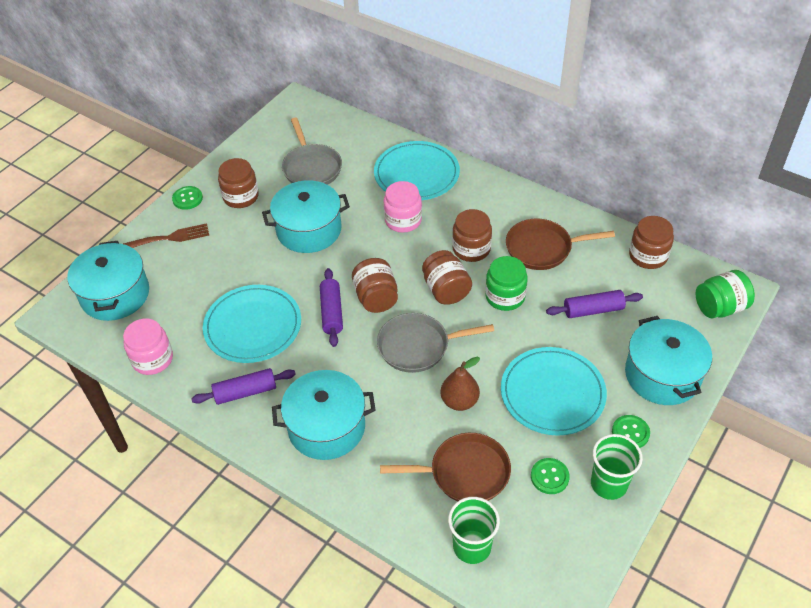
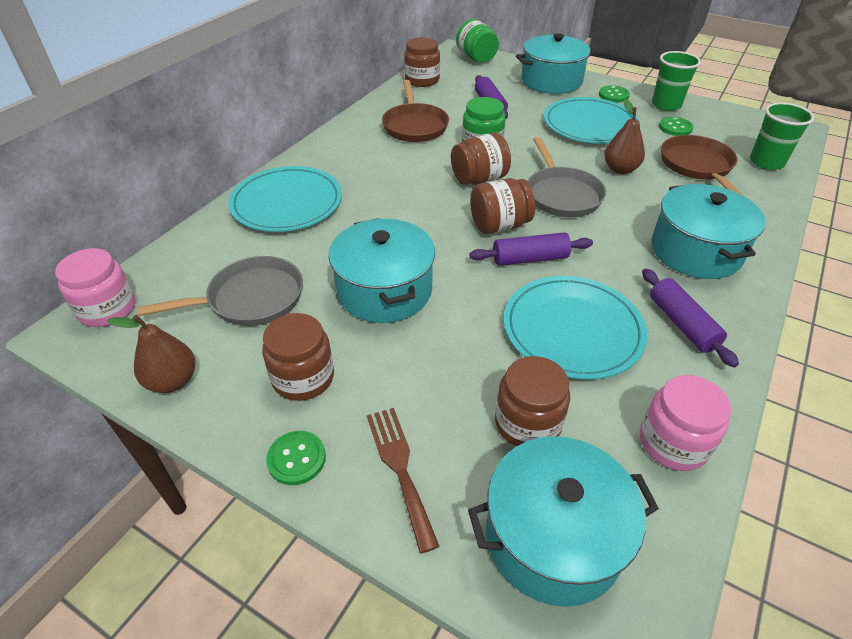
camera: 95 degrees left, 5 degrees down
pink jar [384,181,422,233] -> pink jar moved to [55,248,136,327]
brown jar [452,209,492,262] -> brown jar moved to [495,356,570,447]
none -> brown pear [107,315,196,393]

